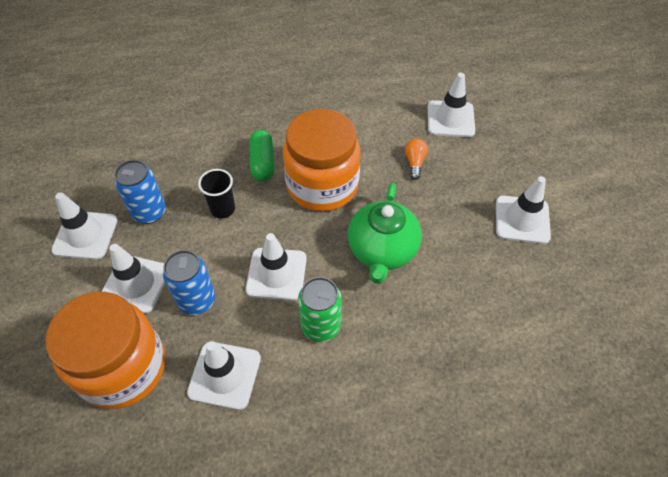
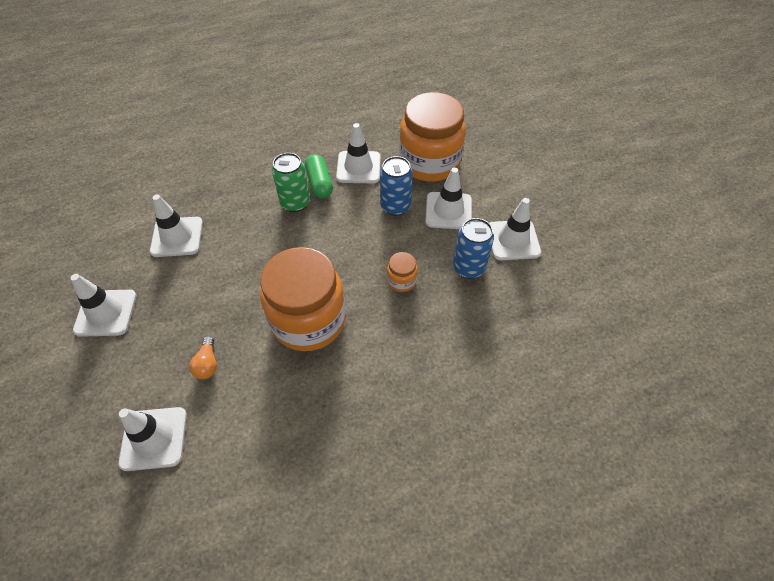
camera: 170 degrees right, 0 degrees up
black cup [198,169,235,218] -> orange jar [387,252,418,292]
white traffic cone [246,233,307,300] -> white traffic cone moved to [150,194,203,257]
green capsule [249,130,274,181] -> green capsule moved to [305,154,333,198]
green teapot [348,183,422,284] -> none

